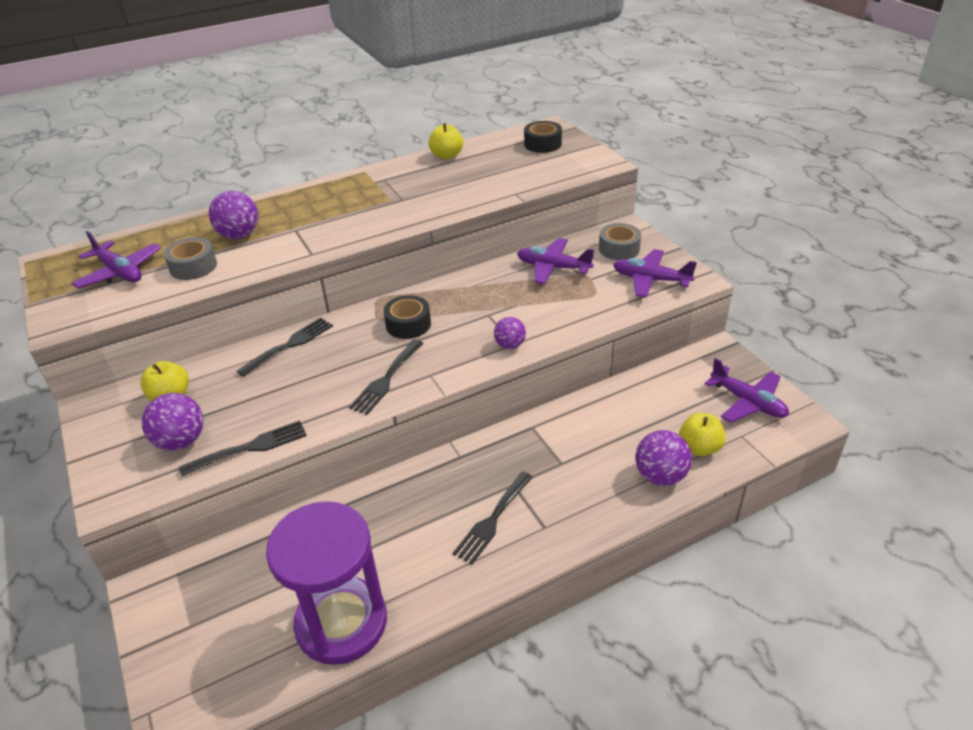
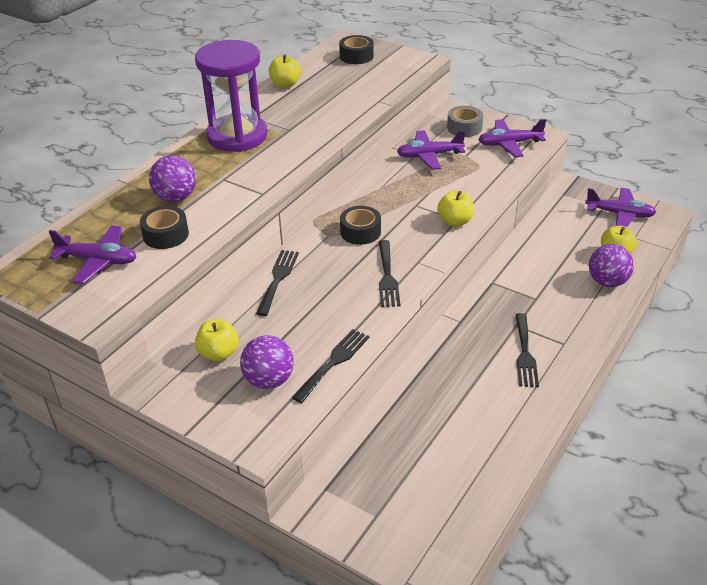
camera: 30 degrees left, 0 degrees up
grey tape [164,237,217,280] -> black tape [140,206,189,249]
purple hourglass [266,501,387,665] -> purple hourglass moved to [195,40,267,152]
purple ball [494,317,526,349] -> yellow apple [437,191,474,227]

